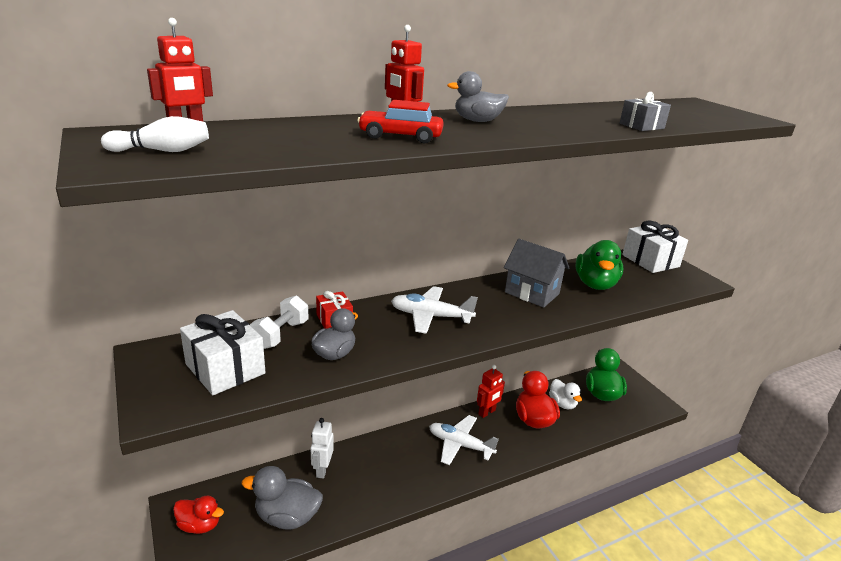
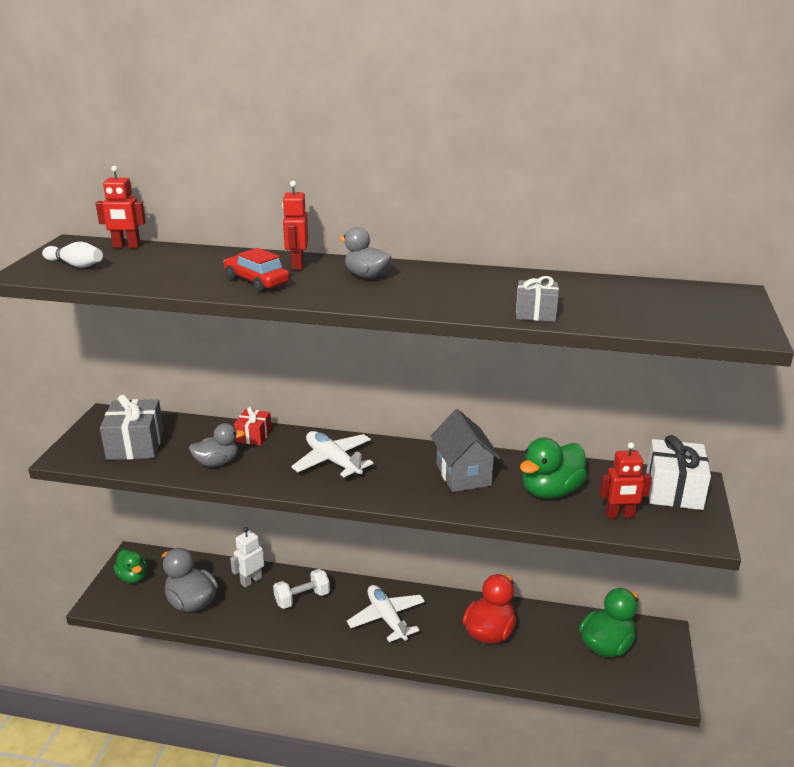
camera: 40 degrees right, 0 degrees up
red duck [173,495,224,534] -> green duck [113,549,147,583]
white gift [180,310,266,395] -> grey gift [100,394,164,460]
white dumbbell [250,295,309,349] -> white dumbbell moved to [273,569,330,609]
red robot [477,365,505,418] -> red robot moved to [599,442,652,518]
white duck [549,379,582,409] -> none

